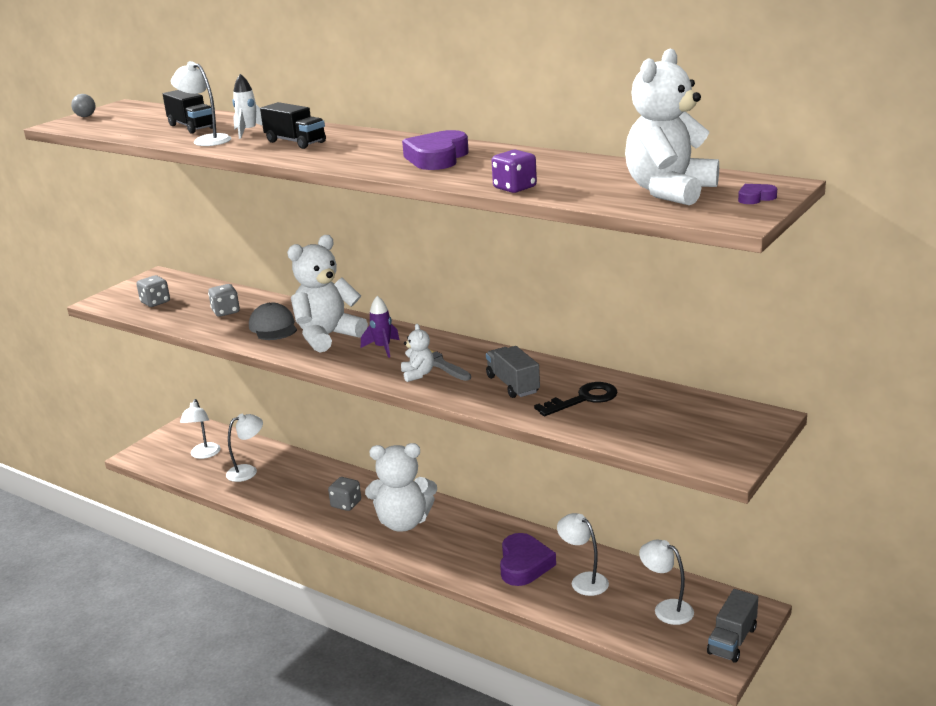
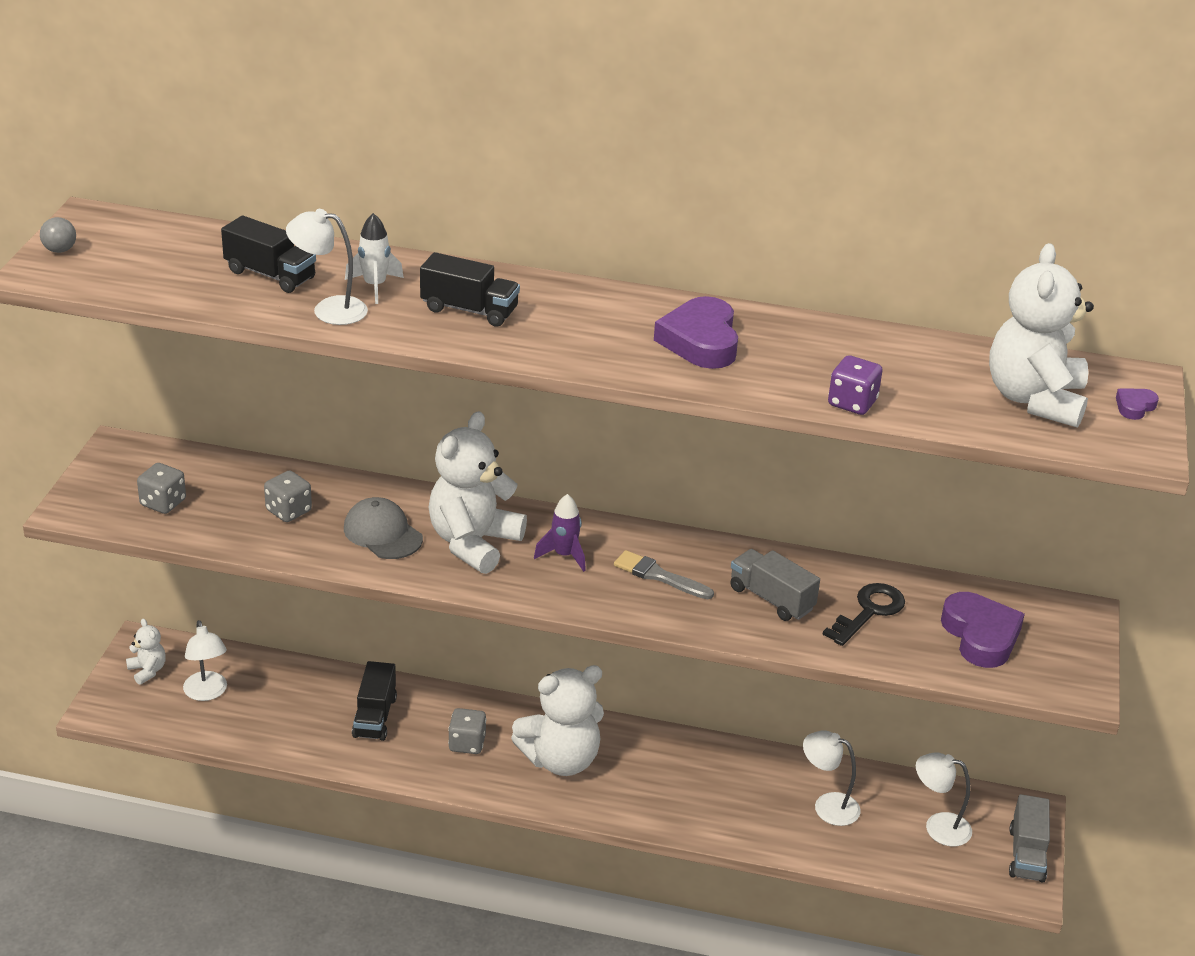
camera: 25 degrees left, 10 degrees up
white lamp [226,414,263,482] -> none
white teddy bear [401,324,434,382] -> white teddy bear moved to [126,619,166,685]
purple heart [500,533,556,586] -> purple heart moved to [941,592,1025,668]
none -> black truck [352,661,397,741]

